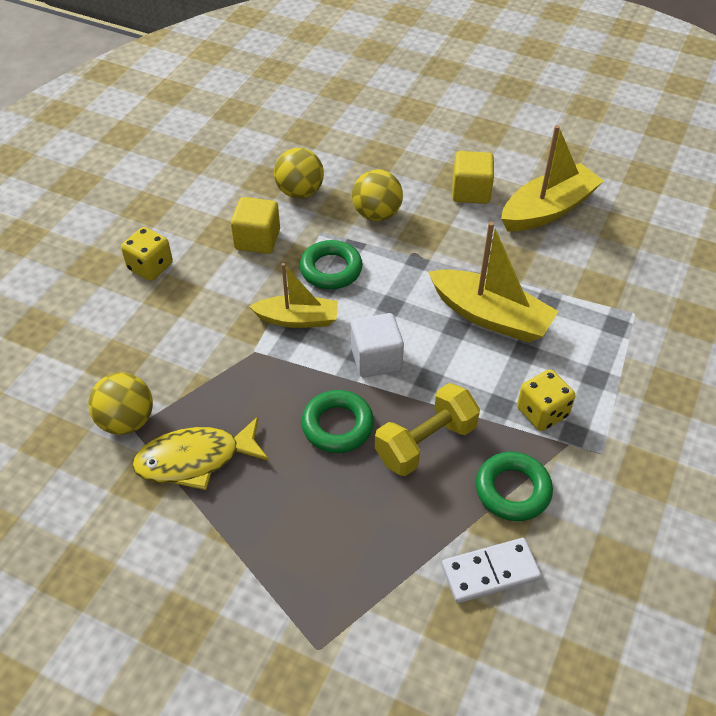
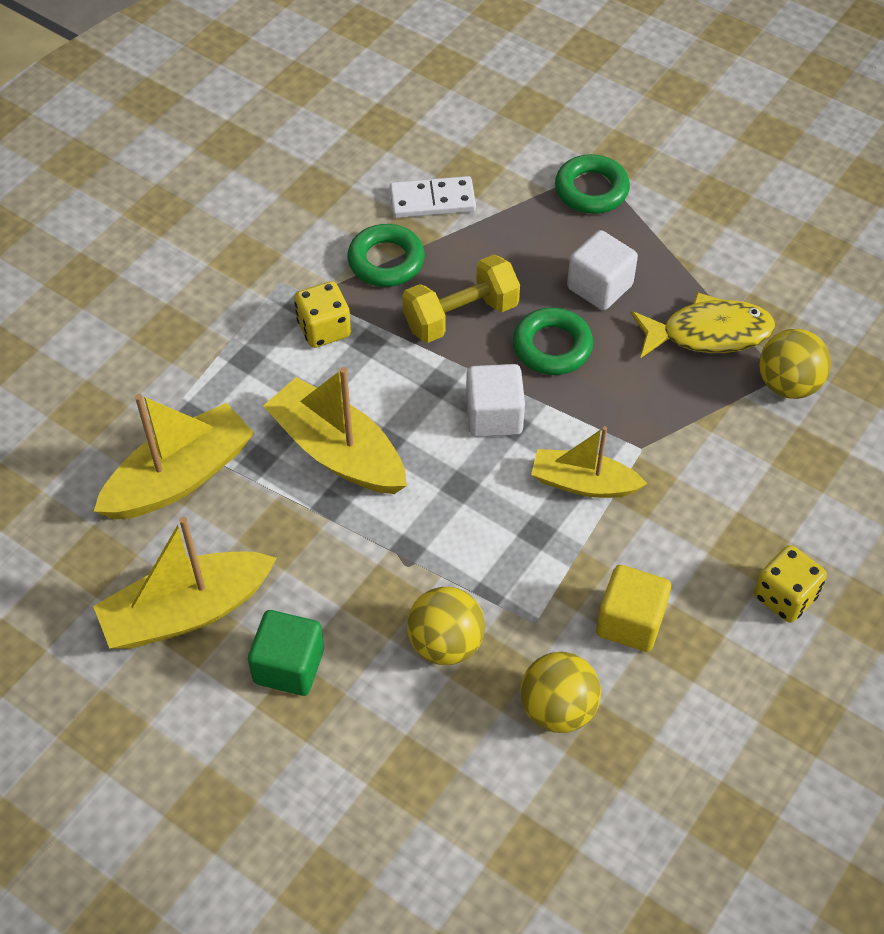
camera: 170 degrees left, 5 degrees up
green ring [300,240,363,289] -> green ring moved to [555,154,630,214]
yellow cube [452,151,494,204] -> green cube [248,610,324,696]
none -> yellow boat [94,394,254,520]
none -> white cube [567,230,638,310]

